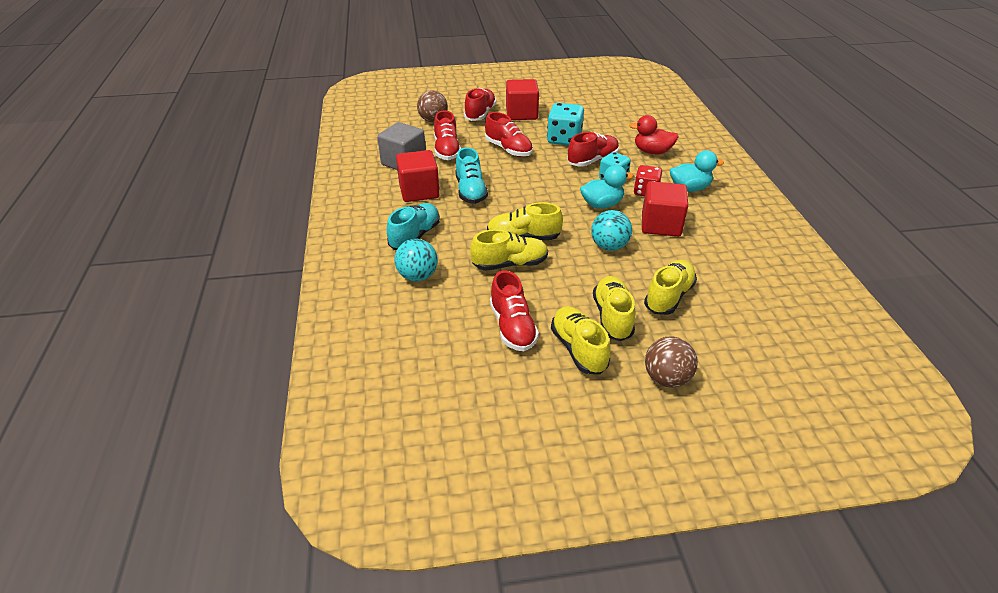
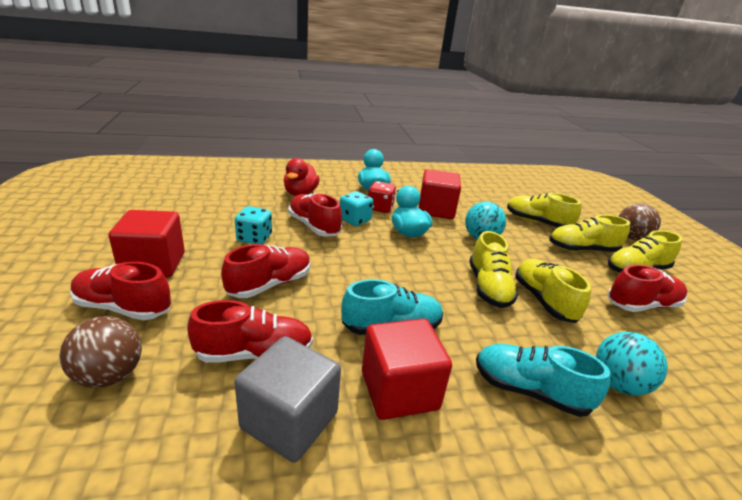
camera: 95 degrees left, 10 degrees down
turquoise dice [547,103,584,145] -> turquoise dice [235,206,272,244], size x0.66

